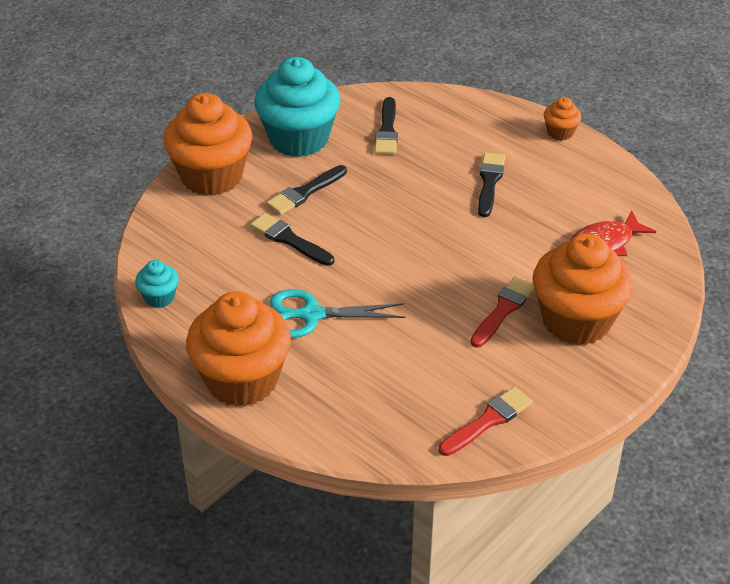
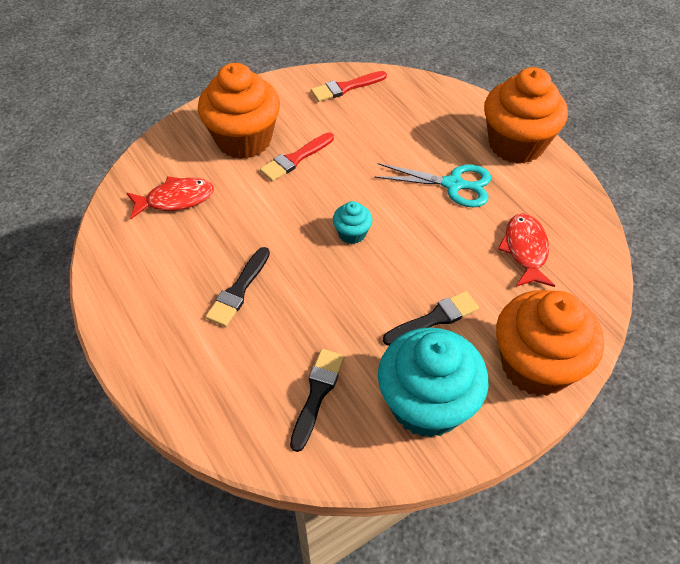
camera: 165 degrees left, 10 degrees up
turquoise cupcake [135,260,179,308] -> turquoise cupcake moved to [333,201,372,244]
black brush [250,213,334,266] -> none
orange cupcake [544,97,581,141] -> none
none -> red fish [498,213,555,287]

